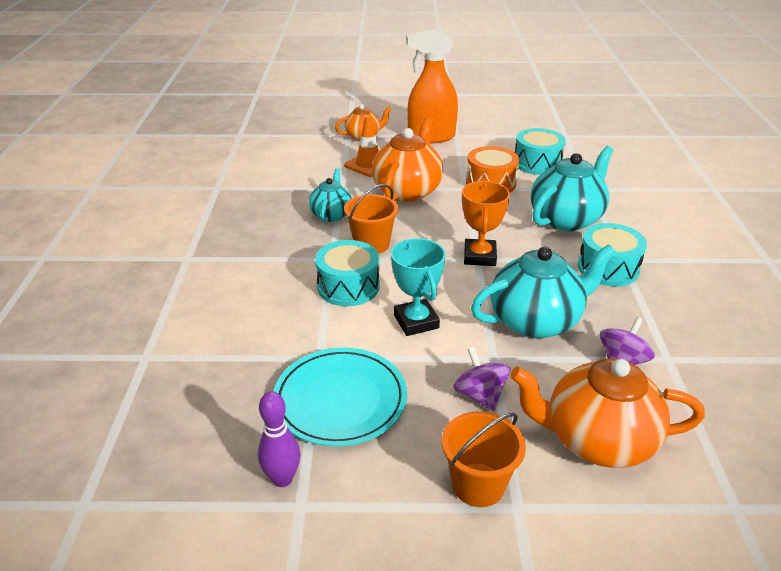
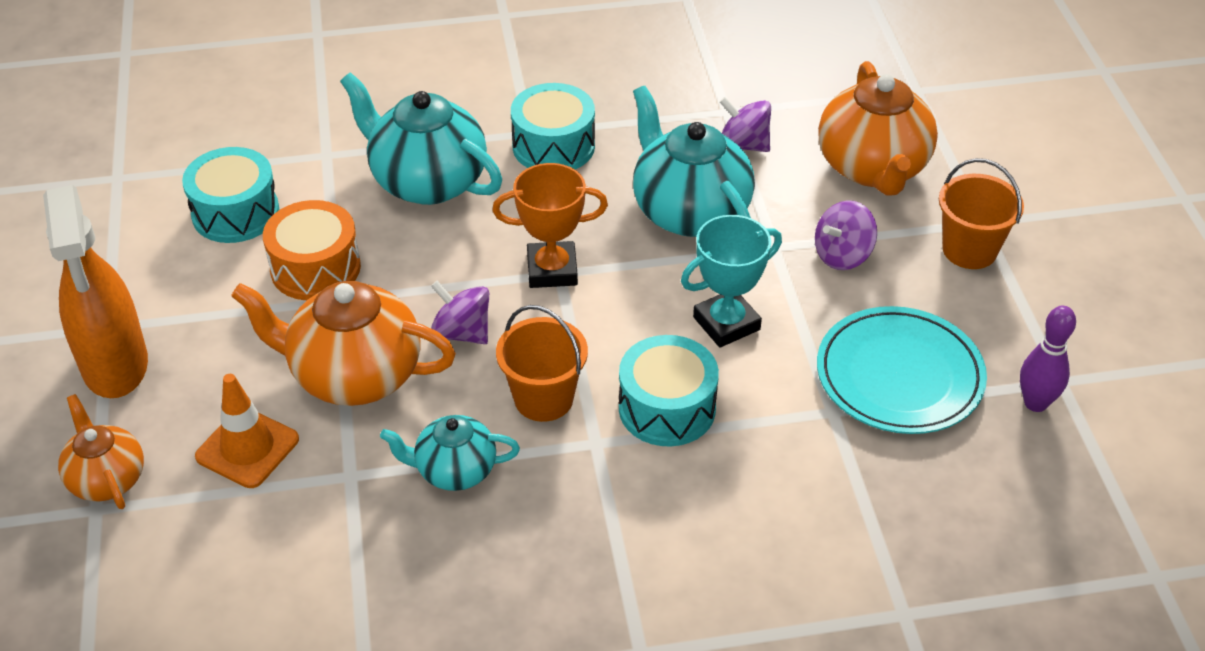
camera: 100 degrees left, 10 degrees up
none -> purple spinning top [431,280,489,344]

